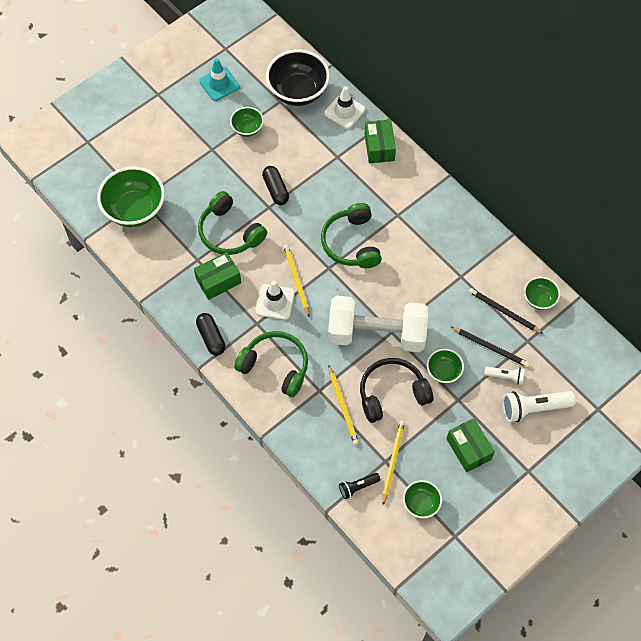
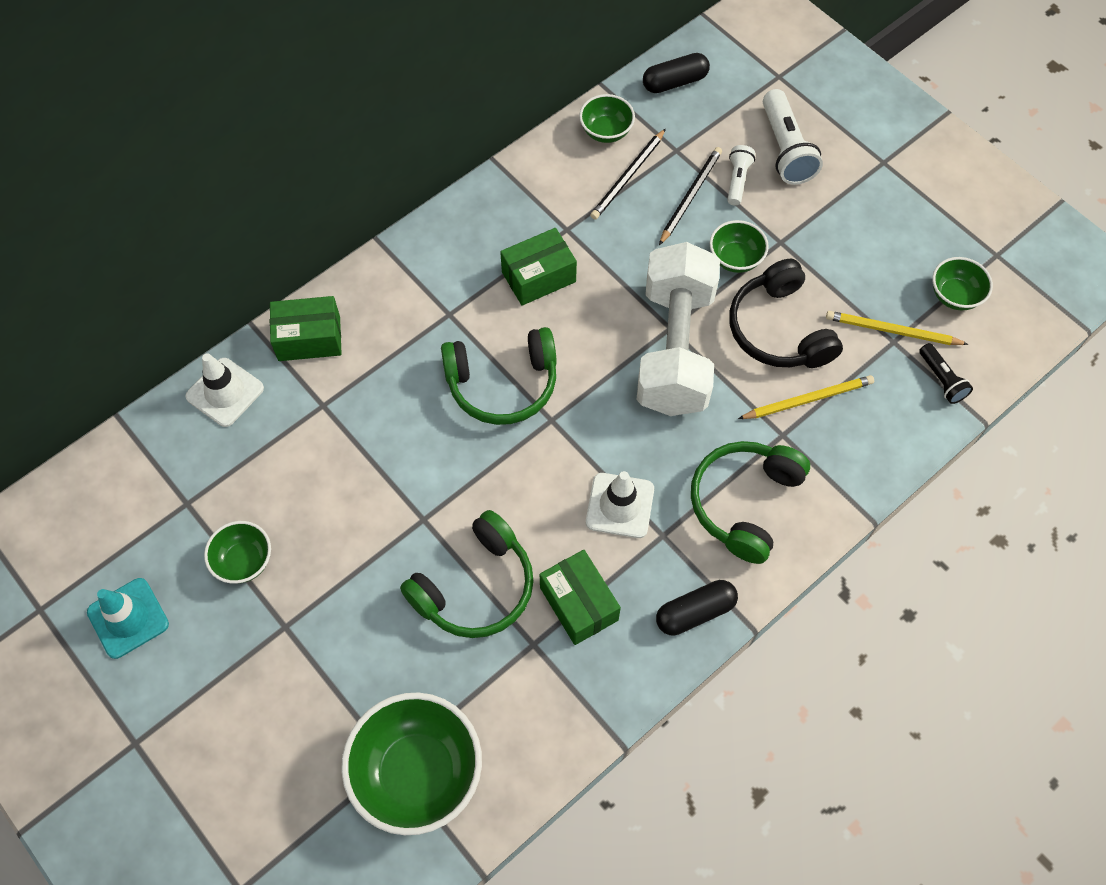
camera: 90 degrees left, 0 degrees up
black capsule [262,166,289,205] -> black capsule moved to [643,53,710,93]
black bowl [266,49,330,106] -> none
yellow pencil [283,244,310,317] -> none
green box [447,418,495,472] -> green box moved to [500,228,577,306]

